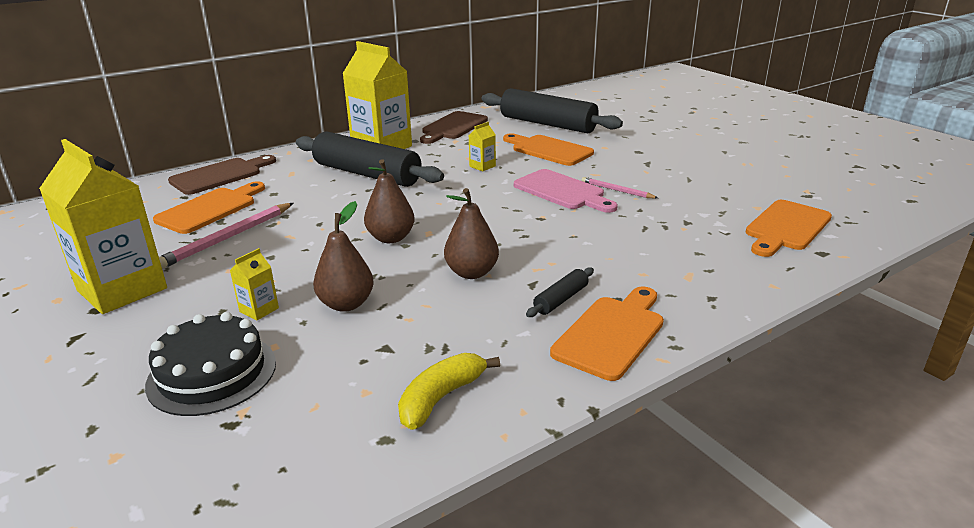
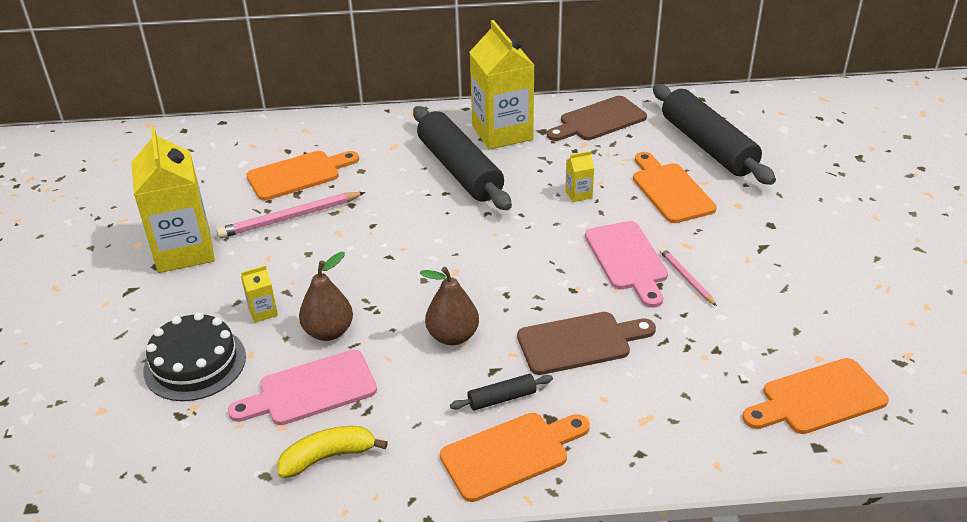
camera: 30 degrees right, 10 degrees up
brown cutting board [168,155,276,195] -> brown cutting board moved to [517,312,656,375]
brown pear [364,159,415,243] -> none
none -> pink cutting board [228,350,377,425]

